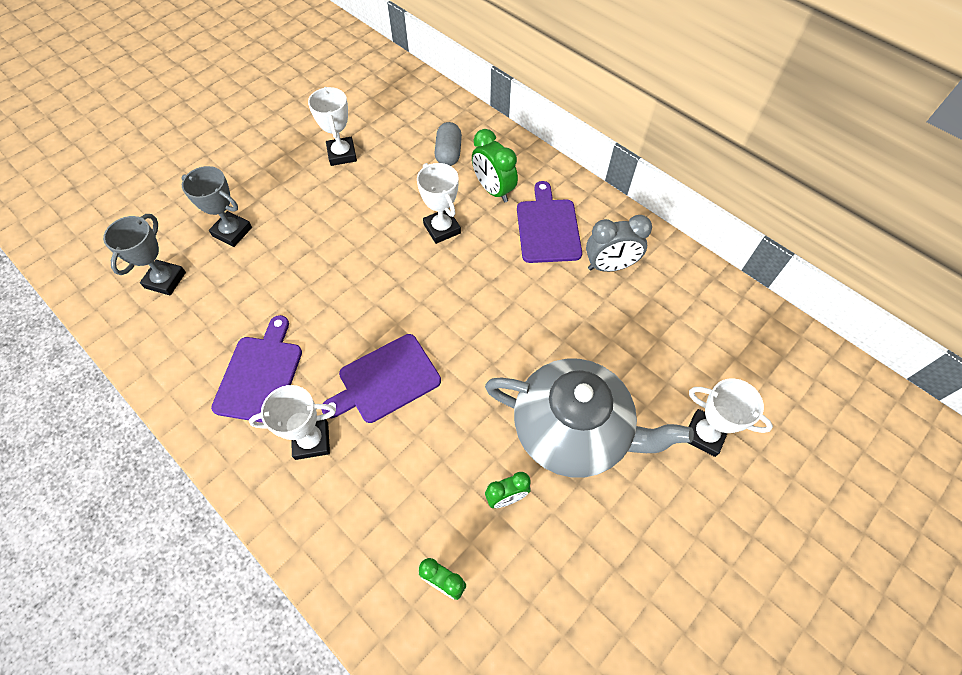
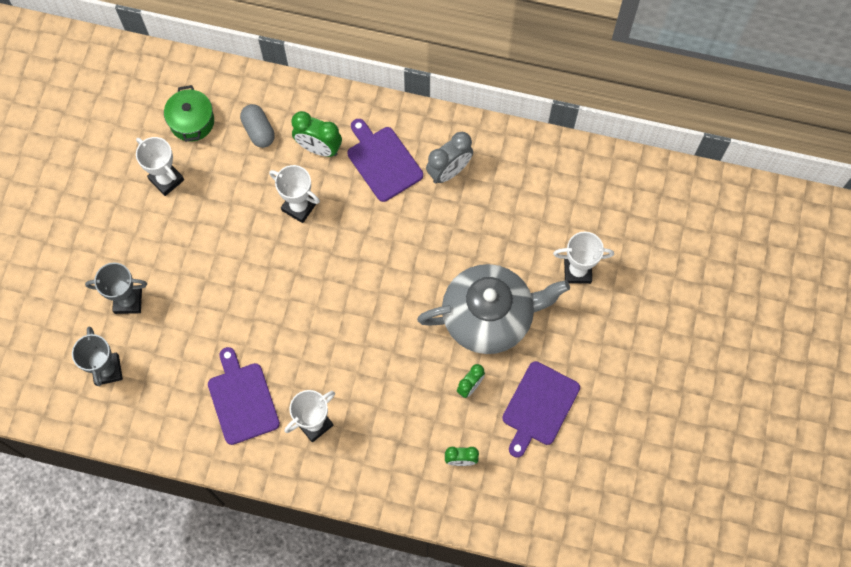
camera: 30 degrees left, 10 degrees up
purple cutting board [321,334,441,423] -> purple cutting board moved to [502,361,580,458]
none -> green pot [164,85,214,142]

